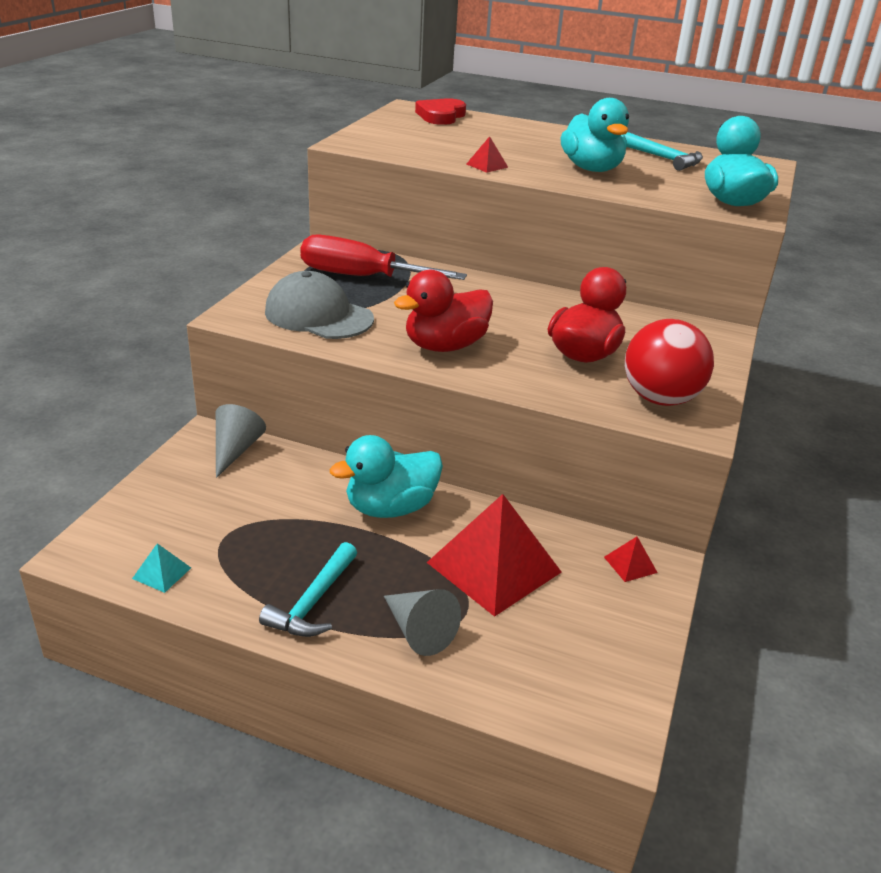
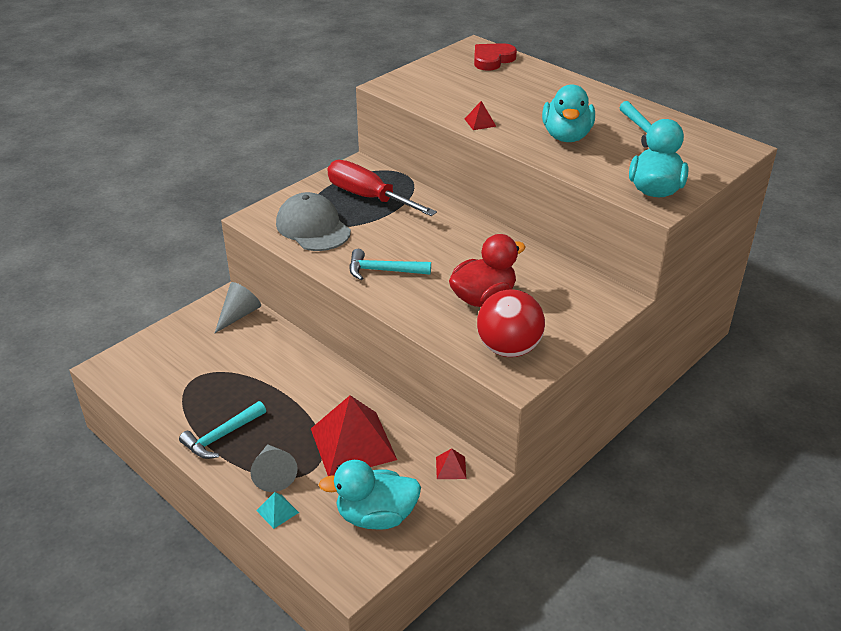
camera: 25 degrees right, 5 degrees up
turquoise pyramid [132,543,191,593] -> turquoise pyramid moved to [256,492,299,529]
turquoise duck [330,435,443,518] -> turquoise duck moved to [319,460,421,530]
red duck [394,270,493,352] -> turquoise hammer [349,249,431,280]

